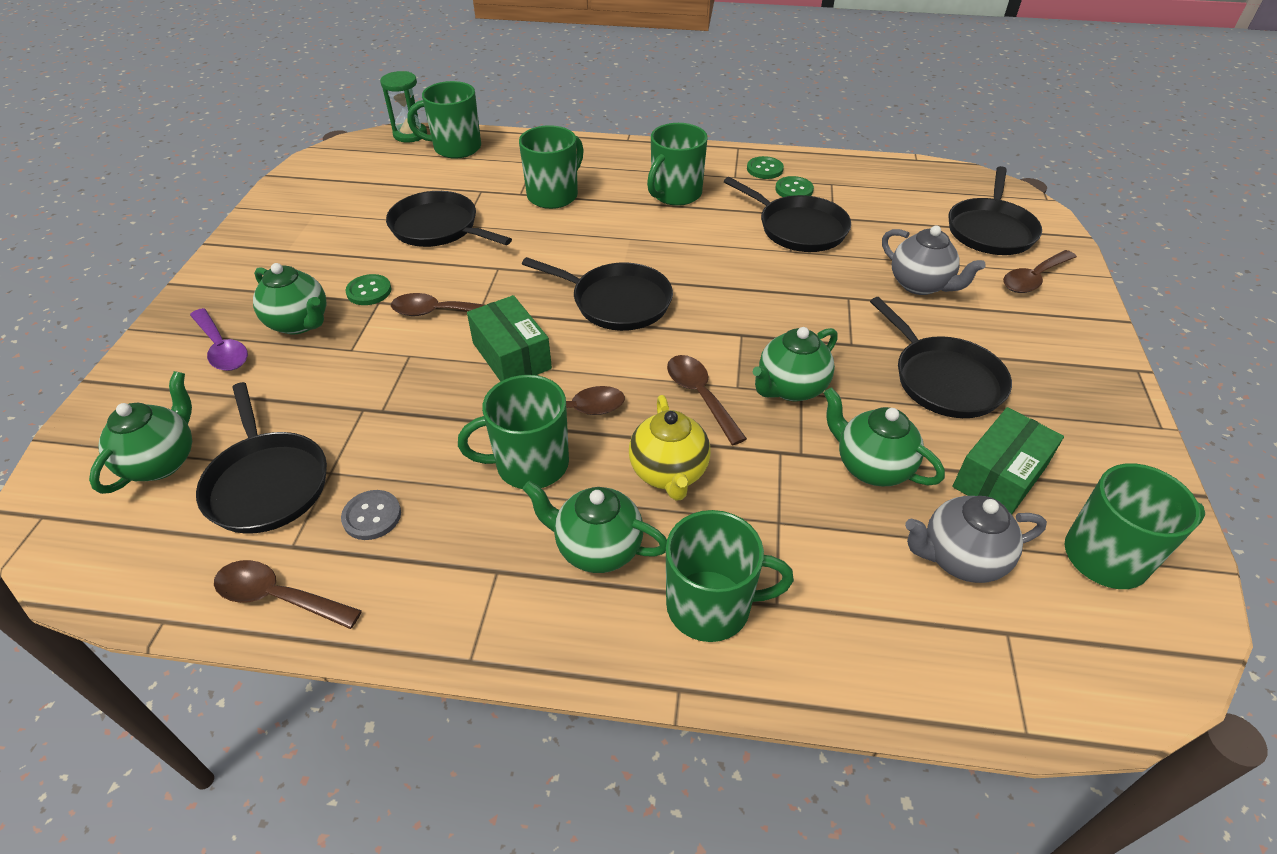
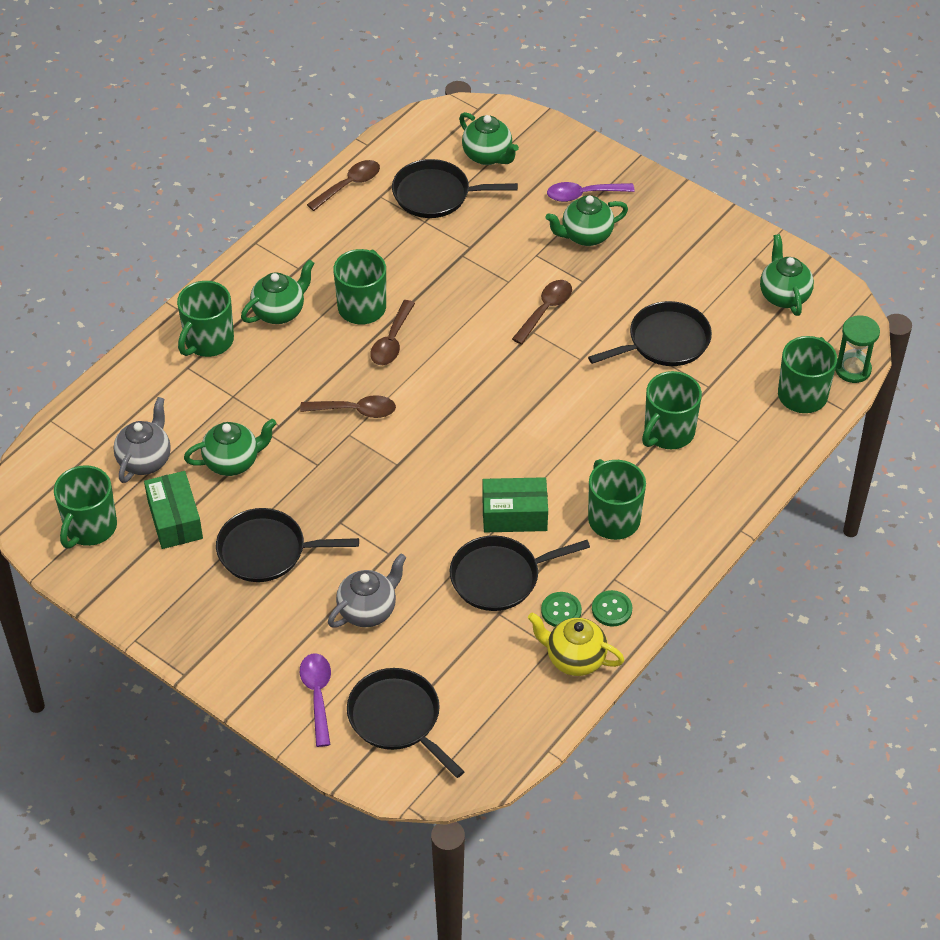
camera: 120 degrees right, 5 degrees up
grey button [341,490,401,540] -> none
green button [345,274,391,305] -> none
green box [467,295,552,382] -> green box moved to [482,477,548,532]
green mug [519,125,584,209] -> green mug turned 60 degrees clockwise [642,371,702,449]
black pan [522,257,673,331] -> none
yellow teapot [629,395,711,501] -> yellow teapot moved to [528,612,624,676]
green teapot [753,327,838,401] -> green teapot moved to [760,234,814,316]
grey teapot [882,226,986,295] -> grey teapot turned 150 degrees clockwise [328,554,406,627]
brown spoon [1003,250,1077,293] -> purple spoon [300,653,331,747]

